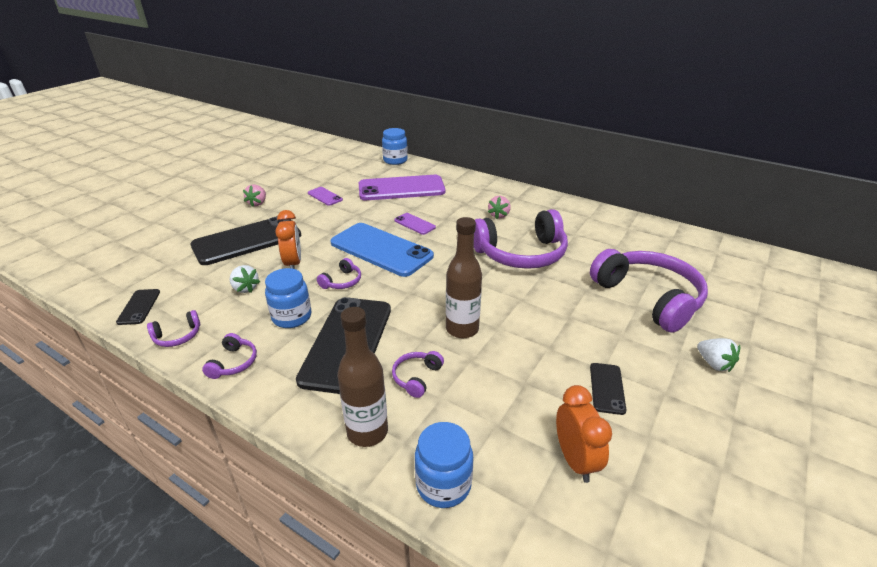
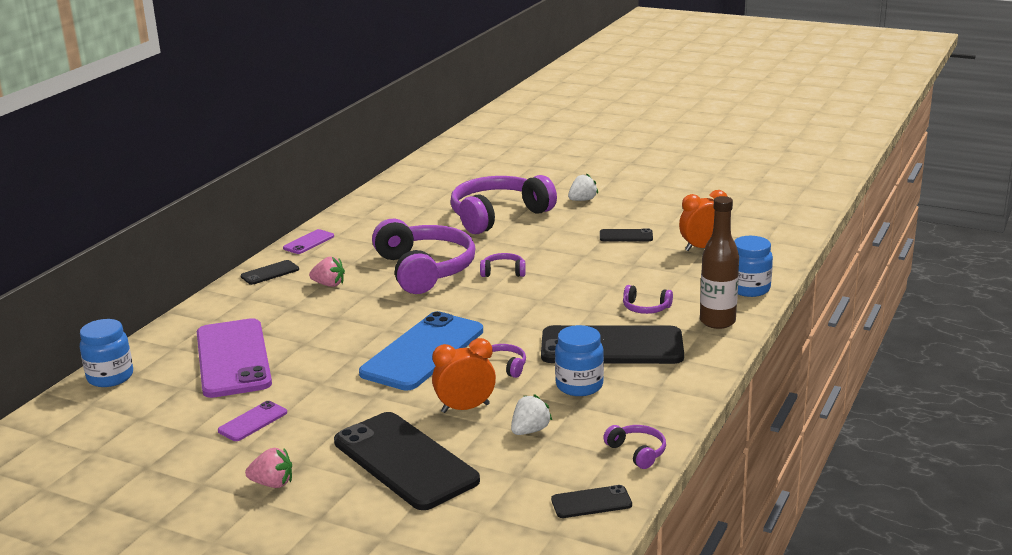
camera: 95 degrees left, 10 degrees down
purple headphones [202,333,257,379] -> purple headphones moved to [480,253,526,277]
purple phone [394,213,436,235] -> purple phone moved to [283,229,334,254]
brown bottle [446,217,482,338] -> none
none -> black phone [241,260,299,285]

